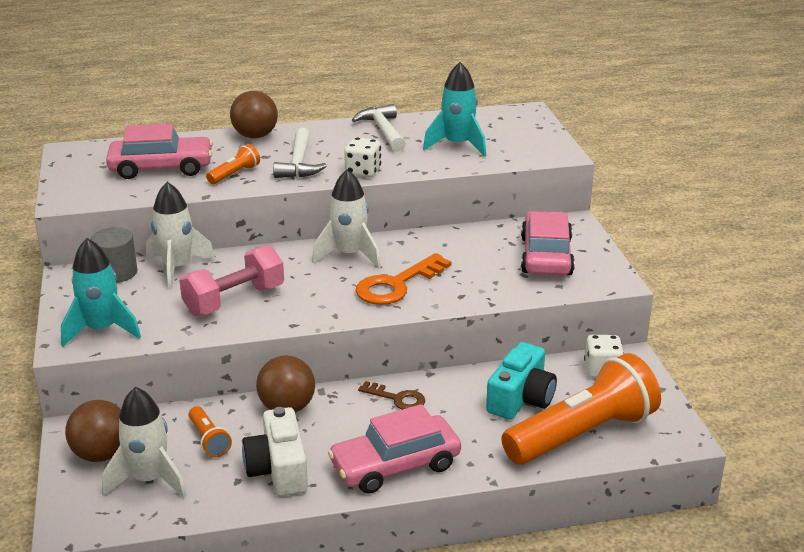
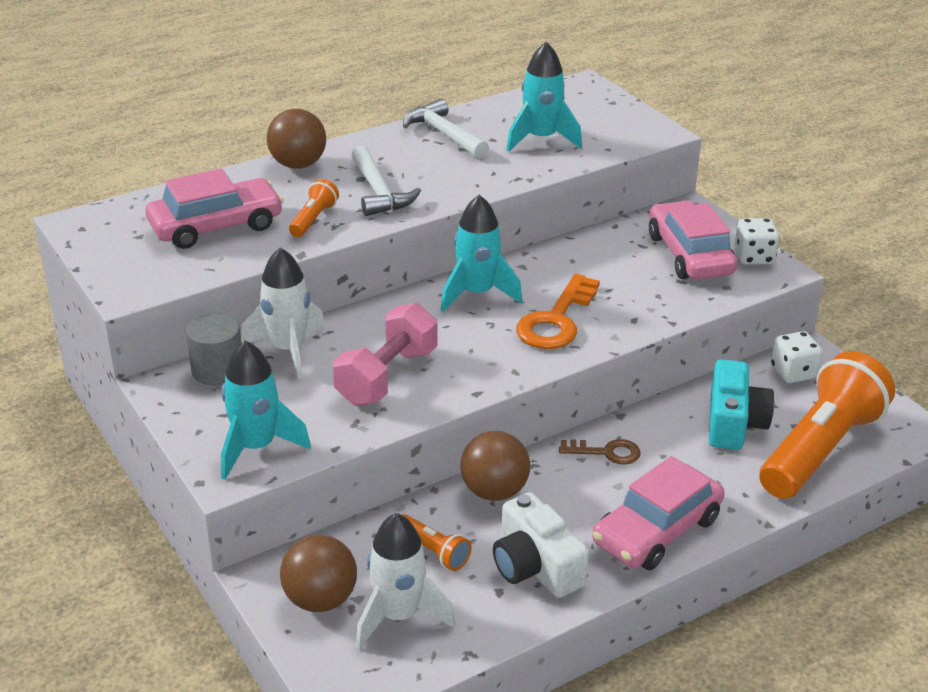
camera: 20 degrees left, 5 degrees up
white rocket [312,169,381,268] -> turquoise rocket [441,195,523,312]
white dice [344,137,381,177] -> white dice moved to [734,218,780,265]

